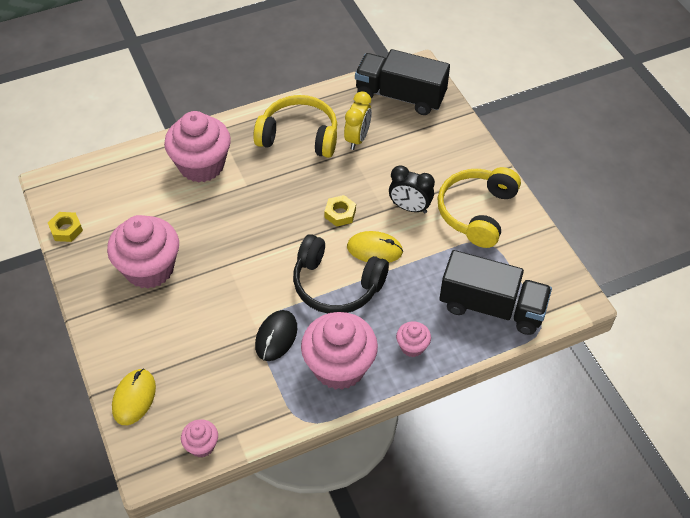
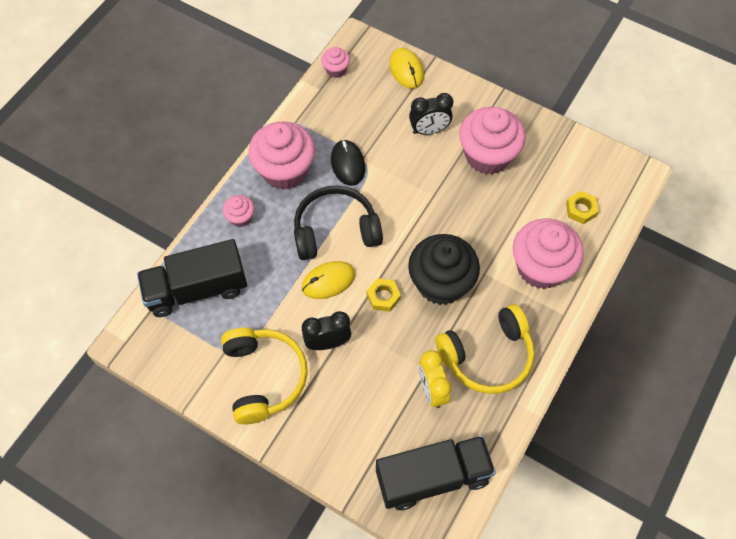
camera: 145 degrees right, 10 degrees up
yellow nut [48,212,83,242] -> yellow nut moved to [566,191,599,224]
none -> black cupcake [408,234,480,305]
none -> black clock [409,93,453,135]

